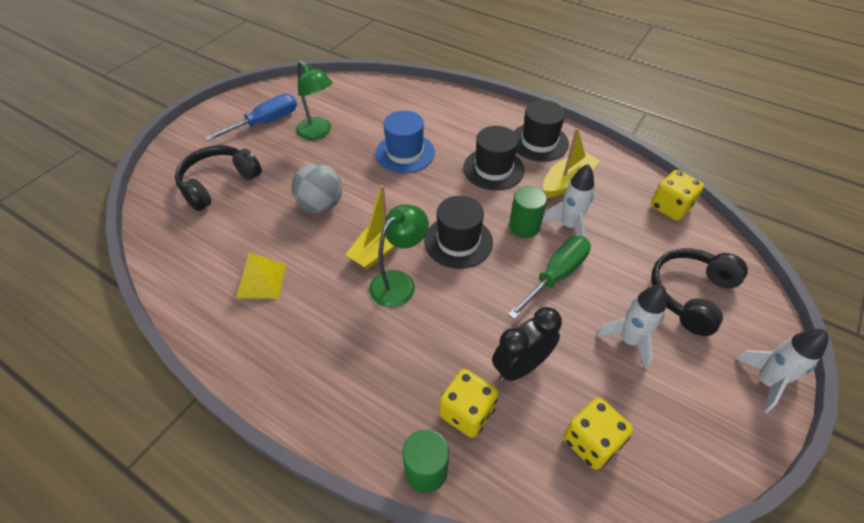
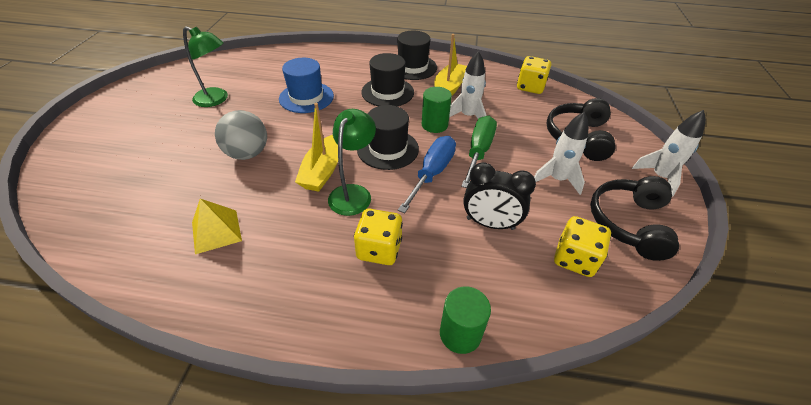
camera: 25 degrees left, 5 degrees down
black headphones [175,145,262,211] -> black headphones moved to [590,176,679,261]
blue screwdriver [205,94,297,141] -> blue screwdriver moved to [398,136,456,213]
yellow dice [439,369,499,438] -> yellow dice moved to [354,209,403,265]
black clock [492,307,562,382] -> black clock turned 105 degrees counterclockwise [463,162,536,230]

